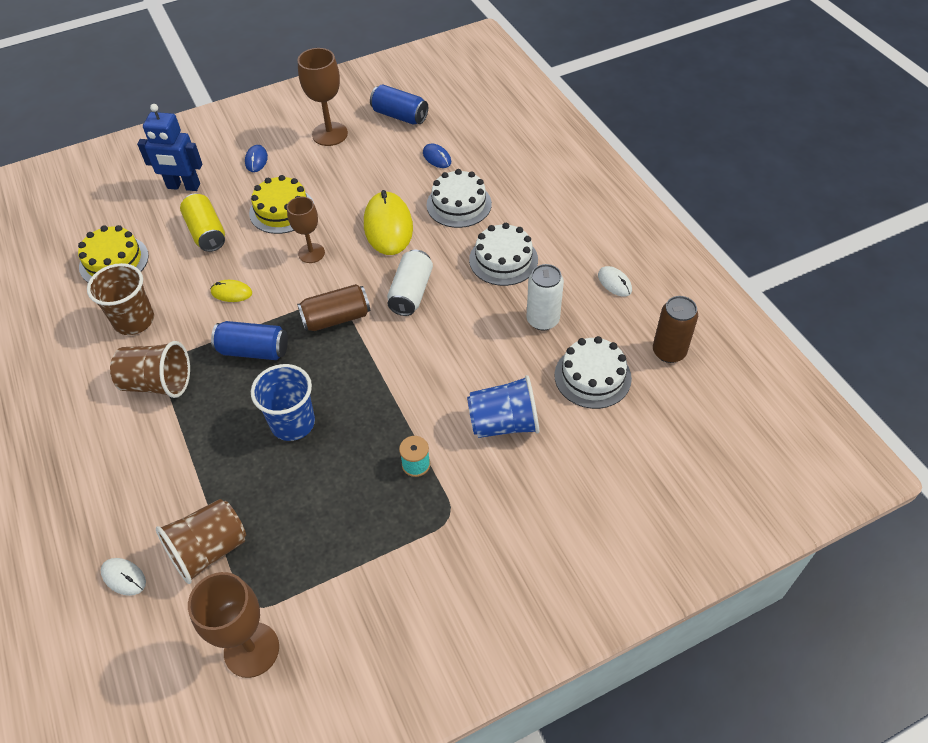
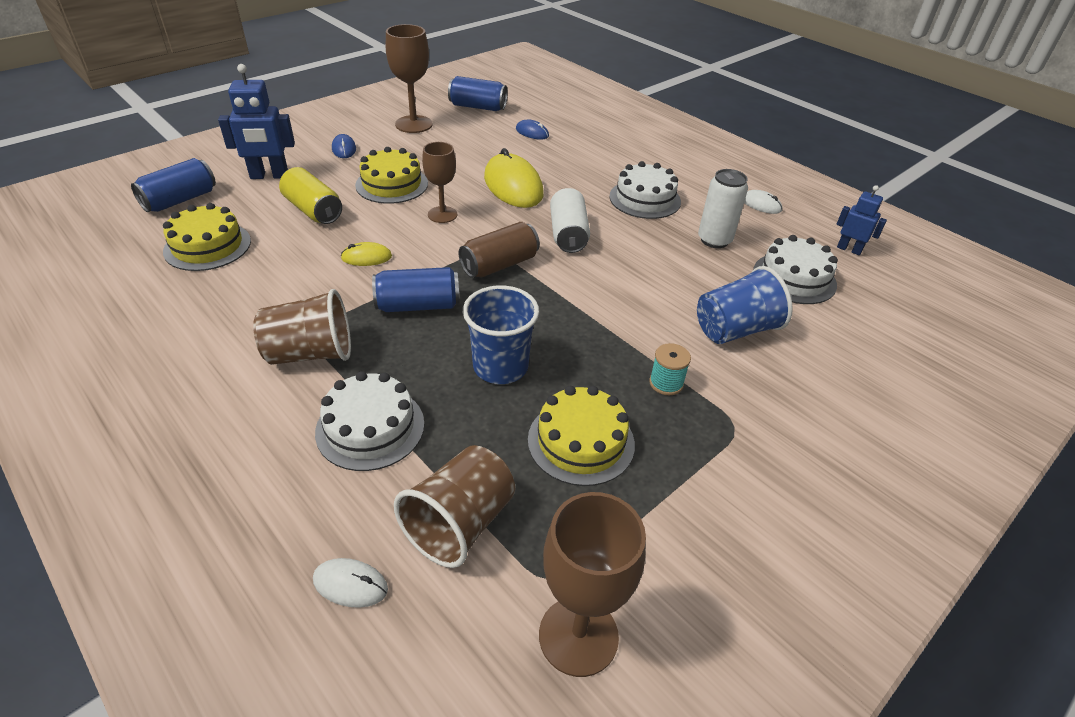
camera: 20 degrees left, 10 degrees down
brown cup [87,263,154,335] -> none
white cake [426,169,492,228] -> white cake moved to [315,371,424,471]
brown can [653,296,698,363] -> blue robot [836,185,887,255]
none -> blue can [131,158,216,212]
none -> yellow cake [528,386,635,486]

